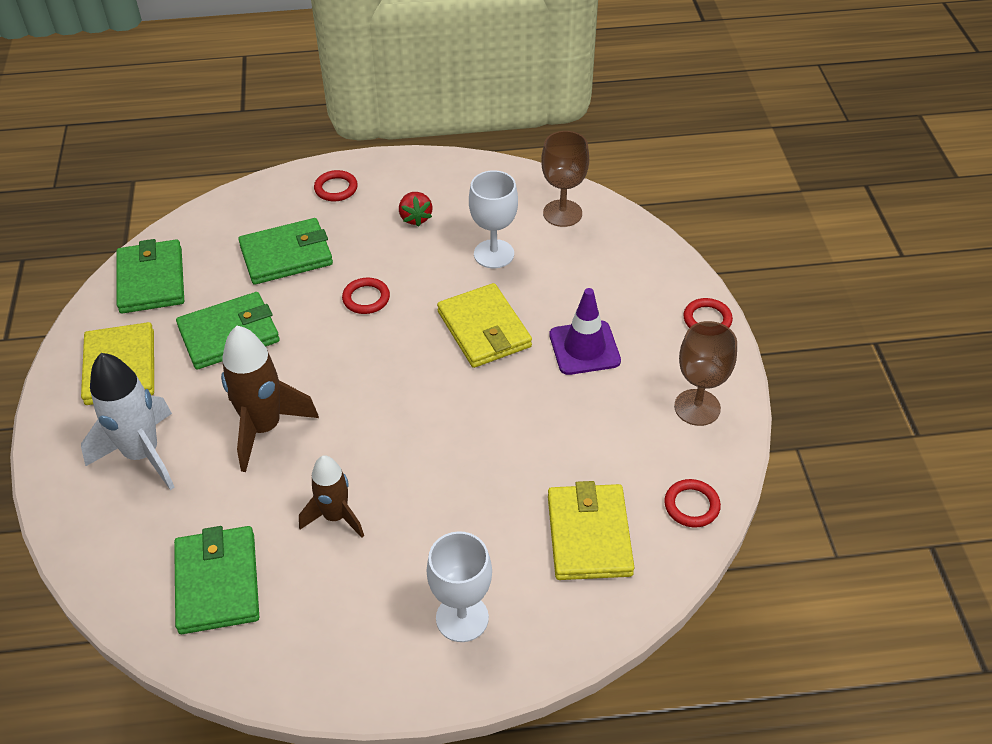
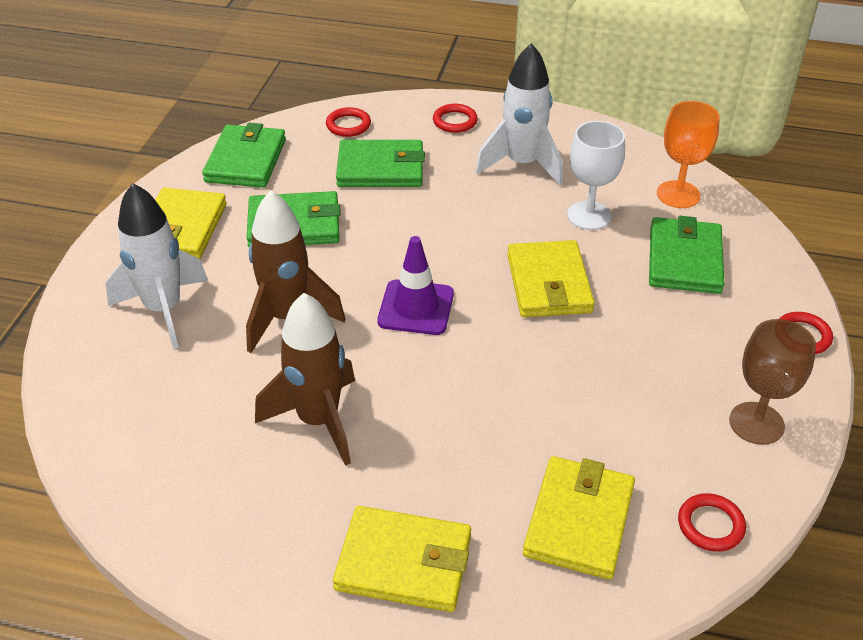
camera: 20 degrees right, 5 degrees down
green wallet [174,526,259,634] -> green wallet moved to [649,216,724,294]
brown rocket [299,455,364,538] -> brown rocket [255,293,355,466], size x1.56
red ring [342,278,390,314] -> red ring moved to [326,107,371,137]
red strawberry [399,192,433,227] -> white rocket [475,43,563,186]
white goblet [426,531,492,642] -> yellow wallet [333,506,471,612]
brown goblet [541,131,589,227] -> orange goblet [657,101,720,208]
purple traffic cone [549,288,621,375] -> purple traffic cone moved to [377,236,454,335]

